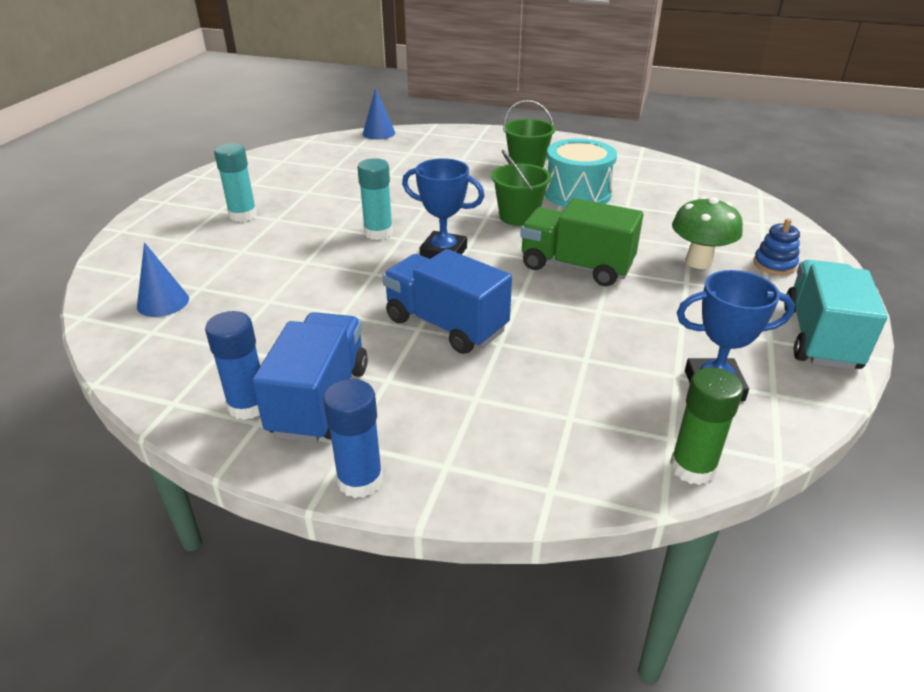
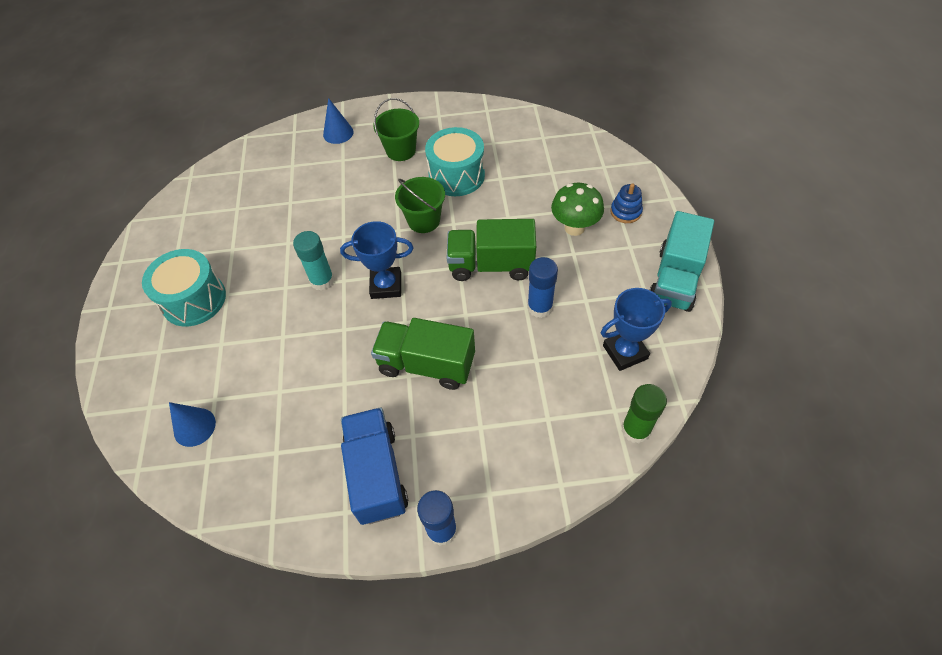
camera: 20 degrees left, 20 degrees up
blue glue stick [205,311,260,420] -> blue glue stick moved to [527,257,558,318]
turquoise glue stick [214,143,257,222] -> turquoise drum [142,249,226,326]
blue cone [363,88,395,140] -> blue cone moved to [323,98,354,144]
blue truck [382,249,512,354] -> green truck [371,318,475,390]
turquoise truck [784,260,887,370] -> turquoise truck turned 150 degrees counterclockwise [650,211,714,312]

